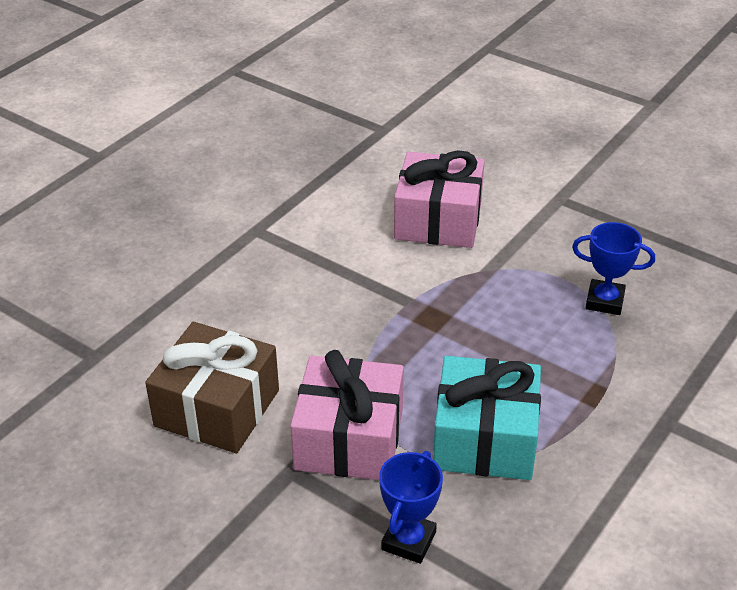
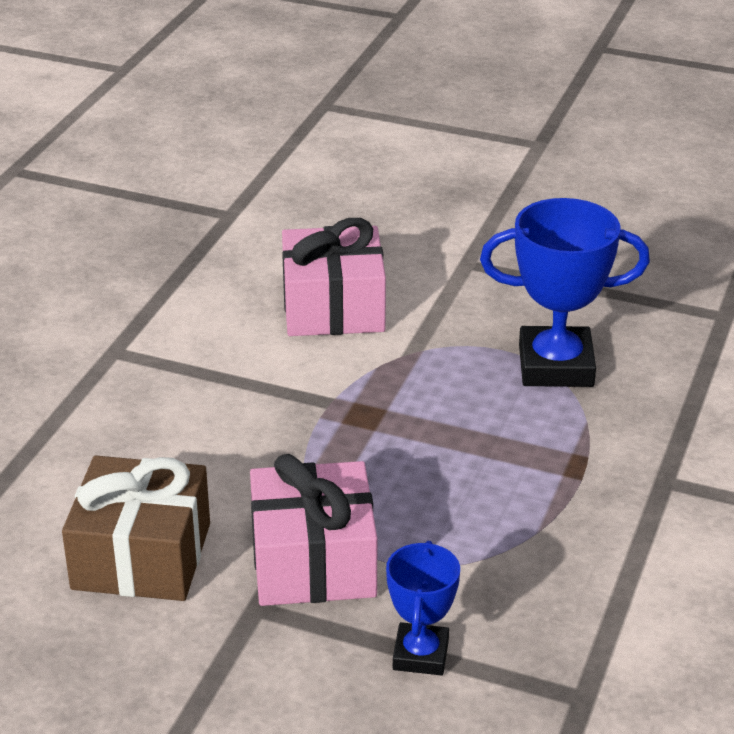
camera: 15 degrees left, 5 degrees down
turquoise gift [433,356,541,480] -> none
blue trophy [572,222,655,315] -> blue trophy [480,198,650,387], size x1.72

